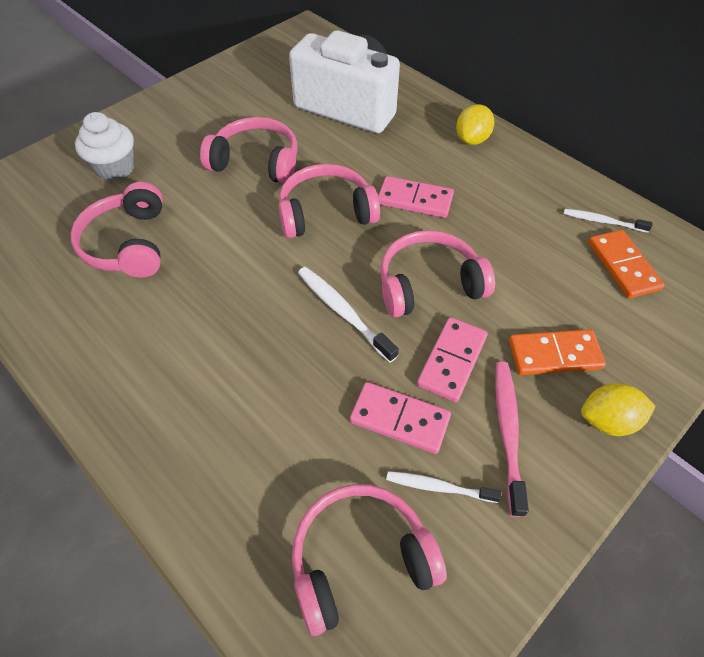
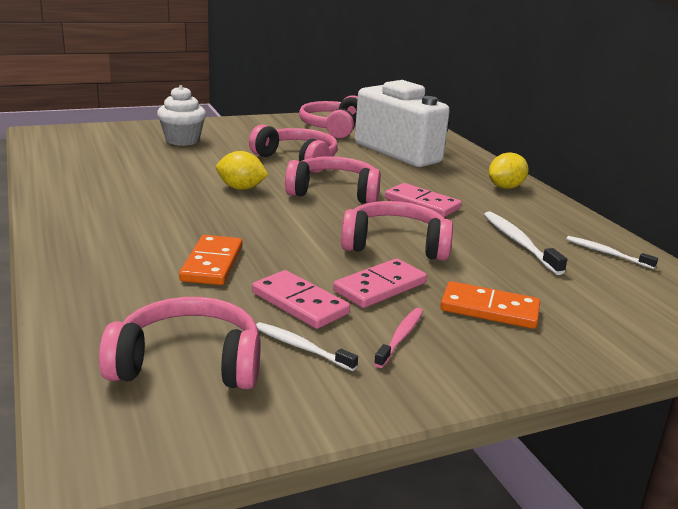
camera: 20 degrees right, 30 degrees down
pink headphones [70,182,163,278] -> pink headphones moved to [299,95,358,138]
white toothbrush [298,267,399,363] -> white toothbrush moved to [484,211,567,275]
pink toothbrush [495,362,529,517] -> pink toothbrush [374,308,423,368], size x0.65
yellow lemon [581,383,655,436] -> yellow lemon moved to [216,151,268,190]
orange domino [588,230,665,299] -> orange domino moved to [179,235,242,285]

